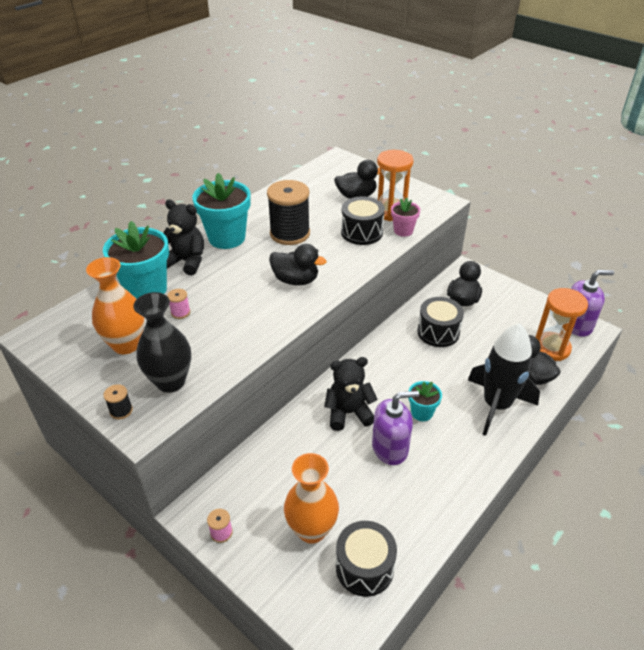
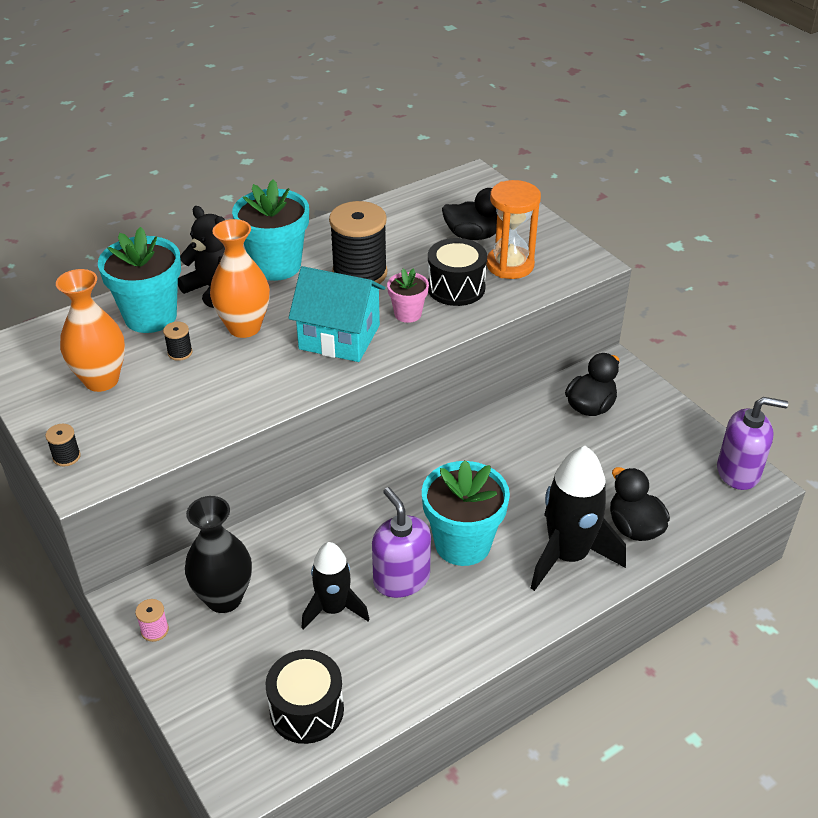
camera: 15 degrees right, 0 degrees up
black vase [133,292,191,393] -> black vase moved to [185,496,252,613]
pink spool [167,289,190,319] -> black spool [163,322,193,361]
black duck [269,244,326,285] -> turquoise house [288,266,385,362]
orange vase [284,453,339,544] -> orange vase moved to [210,219,270,338]
black teddy bear [324,357,378,431] -> none
purple soap dispenser [372,391,419,465] -> purple soap dispenser turned 120 degrees counterclockwise [372,487,431,598]
pink flower pot [391,198,420,237] -> pink flower pot moved to [387,268,429,323]
turquoise flower pot [408,381,442,421] -> turquoise flower pot [422,460,510,566], size x1.90
black drum [417,297,464,347] -> none
orange hourglass [536,288,588,361] -> none
none -> black rocket [301,542,369,630]

